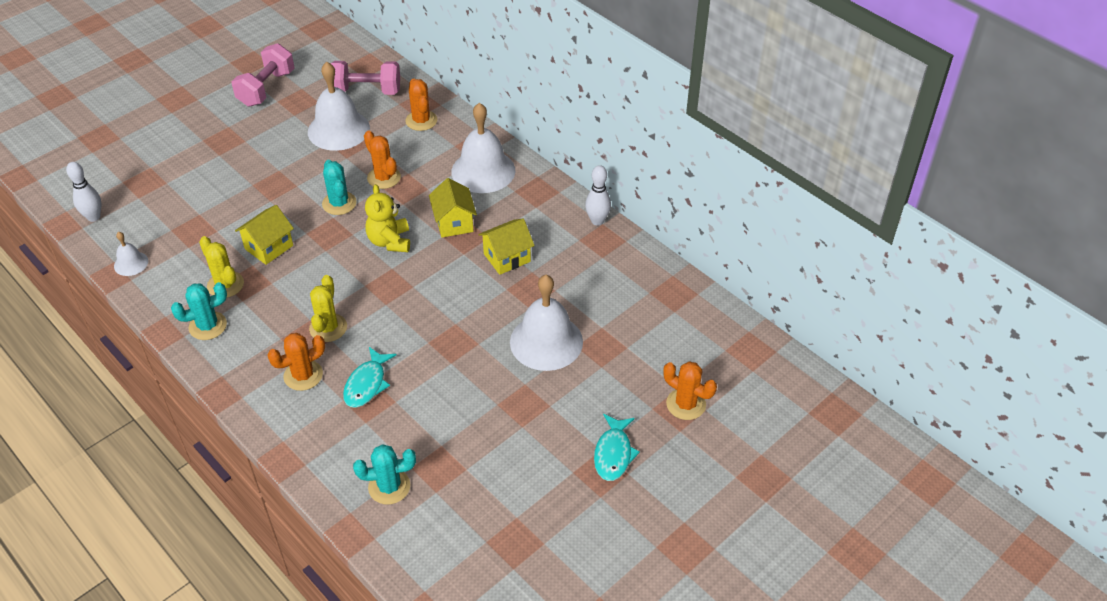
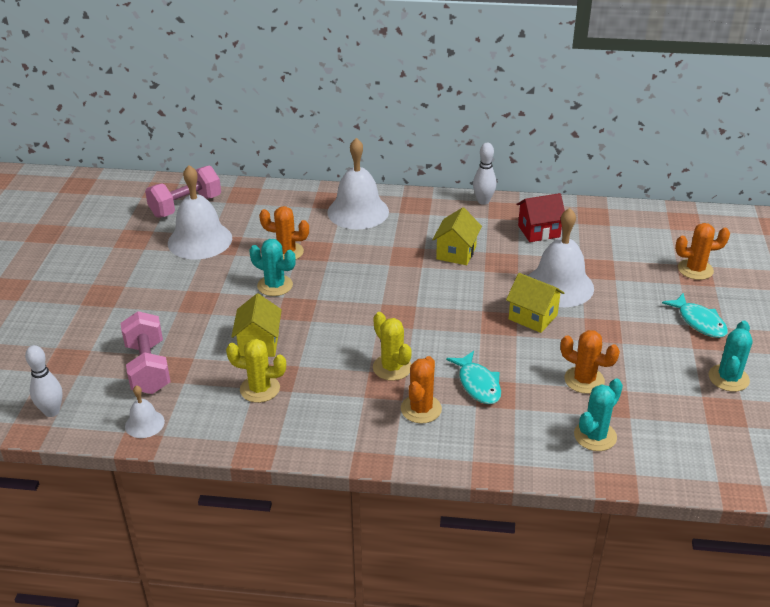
camera: 40 degrees left, 10 degrees down
turquoise cactus [171,282,227,340] -> turquoise cactus moved to [709,321,753,392]
pink dumbbell [232,43,295,107] -> pink dumbbell moved to [121,311,171,394]
yellow teddy bear [365,184,410,252] -> none
orange cactus [405,79,437,131] -> orange cactus moved to [560,330,620,394]
yellow house [429,178,477,238] -> yellow house moved to [506,273,564,333]
none -> red house [516,193,565,242]

